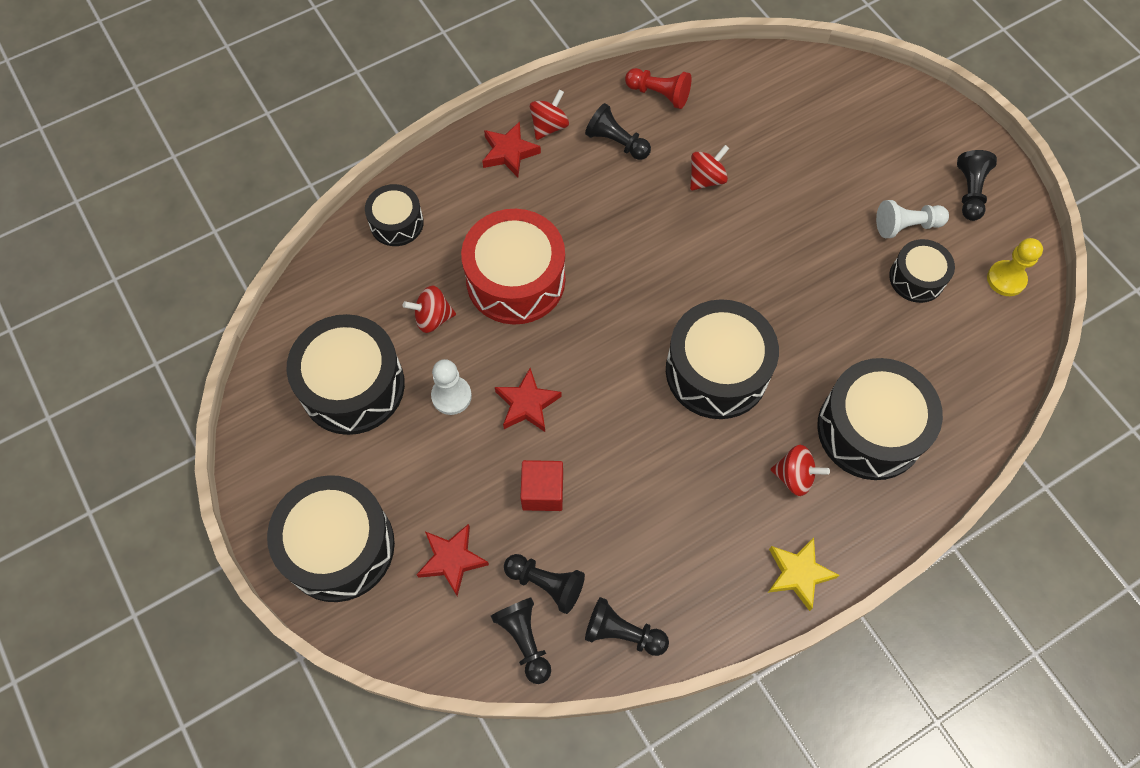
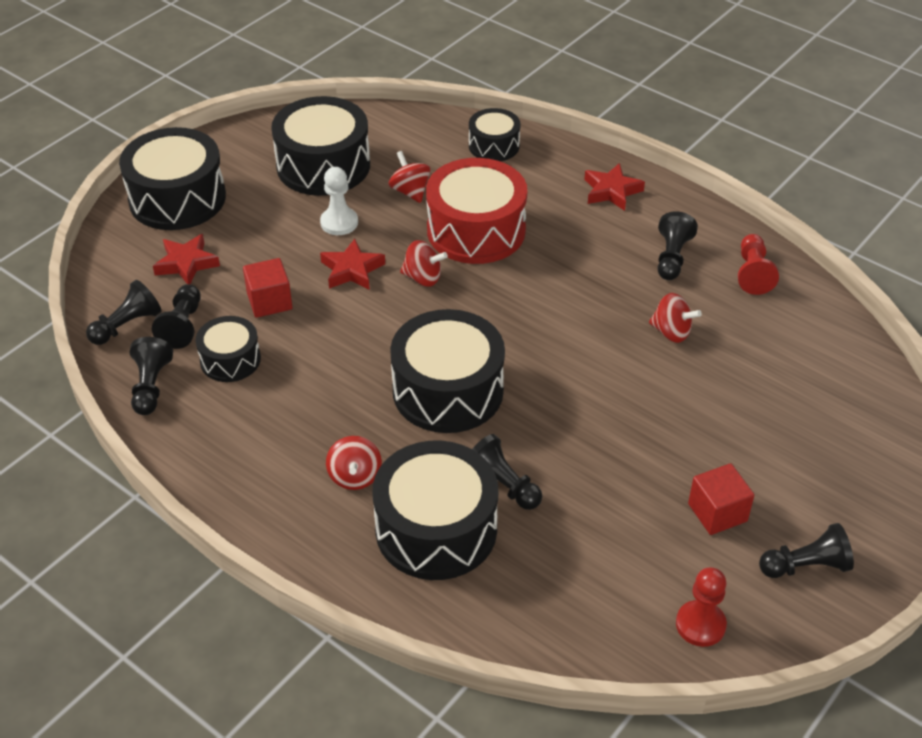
camera: 70 degrees right, 20 degrees down
red spinning top [530,89,569,140] -> red spinning top moved to [400,240,448,287]
yellow star [768,538,839,611] -> none
white pawn [876,200,949,238] -> red cube [688,463,755,535]
black drum [889,239,955,303] -> black drum moved to [196,316,261,382]
yellow pawn [987,238,1043,296] -> red pawn [676,567,727,647]
none -> black pawn [472,434,542,510]

